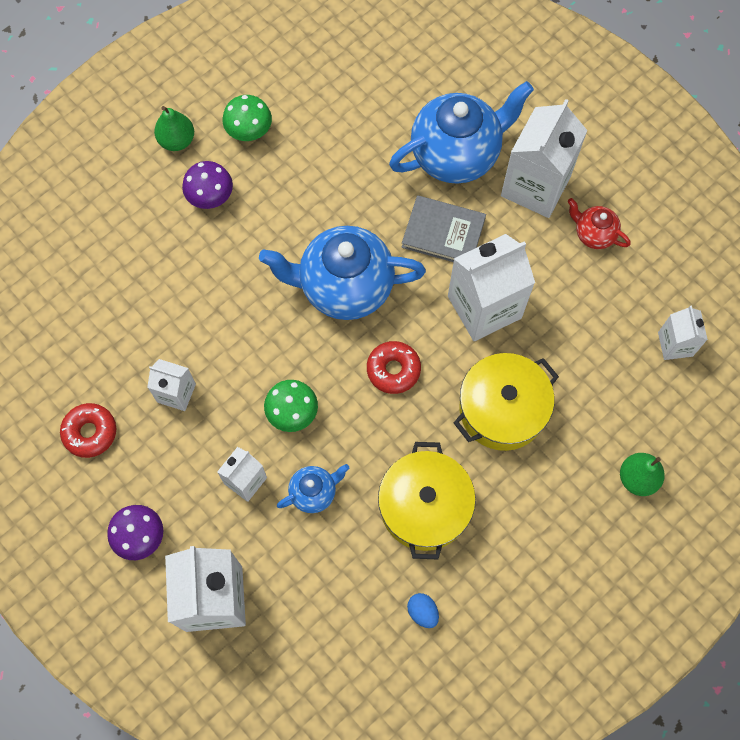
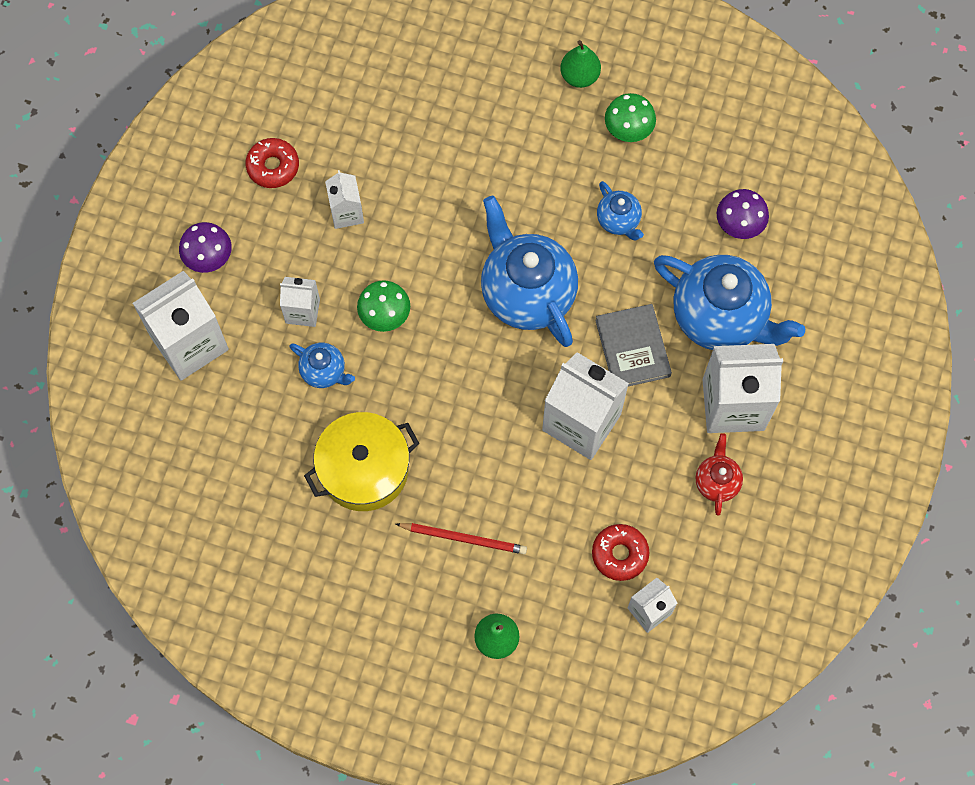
camera: 60 degrees right, 0 degrees up
purple mushroom [182,161,233,209] -> purple mushroom moved to [717,189,769,239]
red donut [367,341,421,394] -> red donut moved to [592,524,650,581]
blue egg [407,593,439,628] -> none
yellow pot [454,353,559,451] -> none
none -> red pencil [396,523,527,554]
none -> blue teapot [597,181,644,240]

